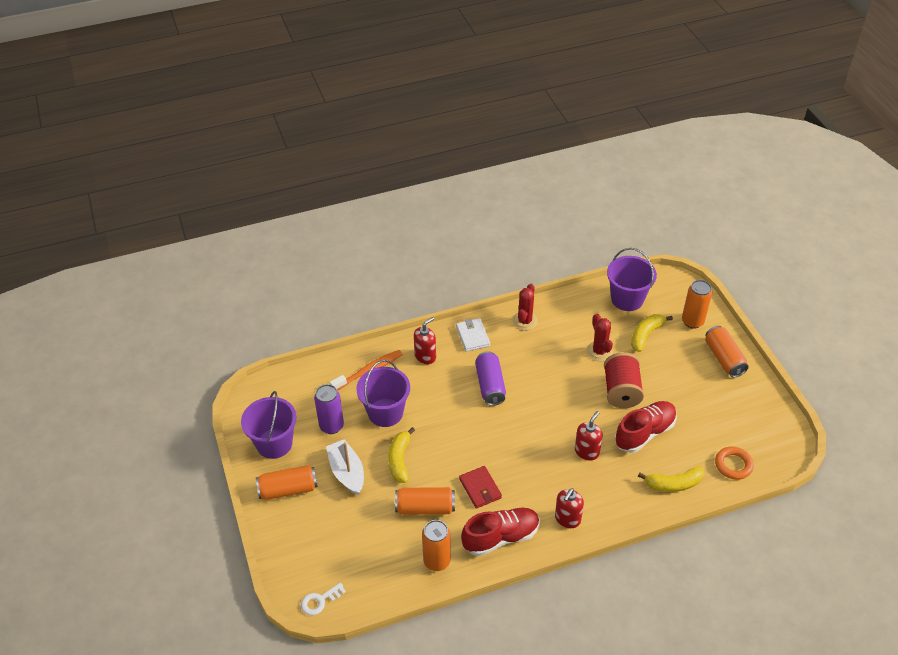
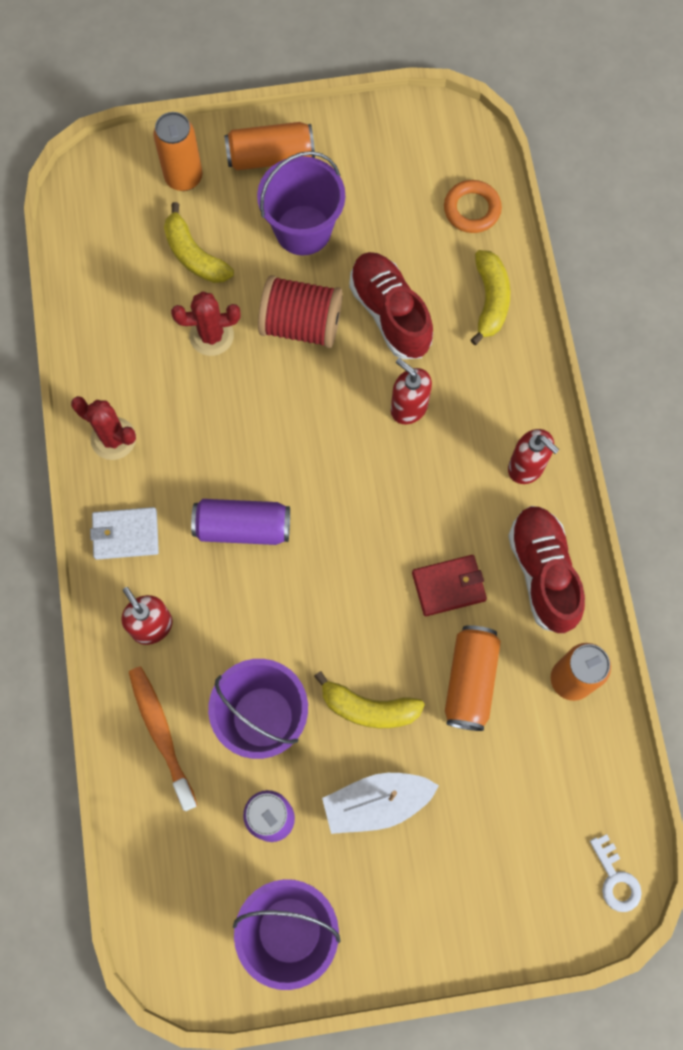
camera: 80 degrees left, 25 degrees up
orange can [256,465,318,500] -> none
purple bucket [607,248,657,311] -> purple bucket moved to [257,151,345,256]

